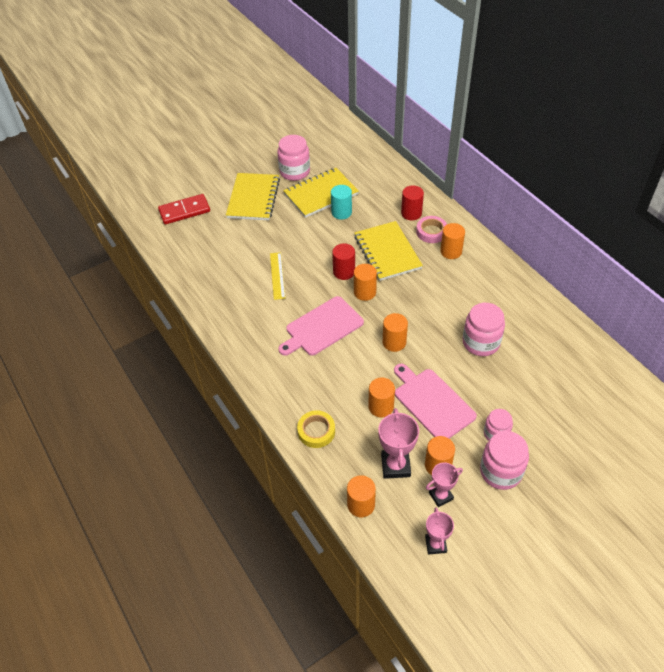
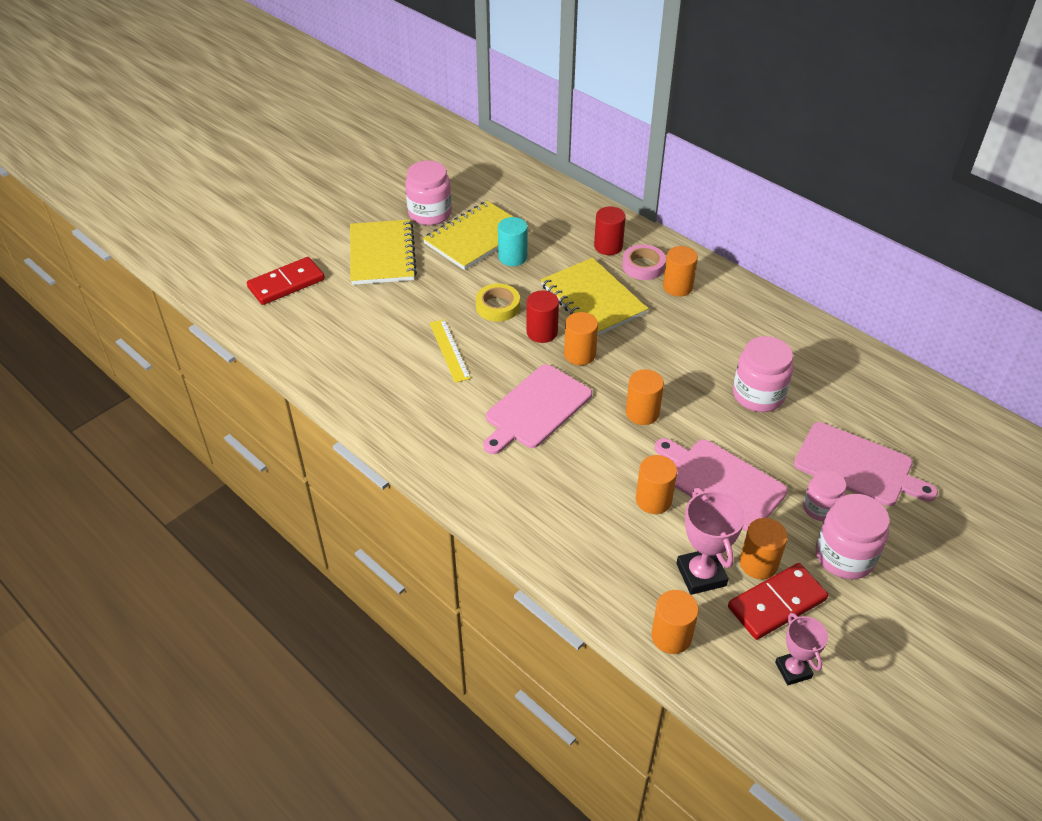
camera: 15 degrees left, 5 degrees down
yellow tape [297,410,335,448] -> yellow tape moved to [476,284,520,322]
pink trophy [426,463,463,507] -> red domino [728,563,828,640]
none -> pink cutting board [794,422,938,506]

